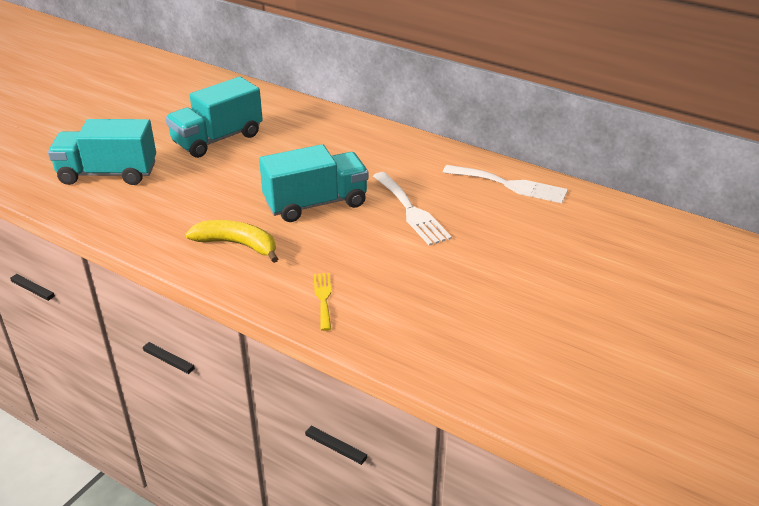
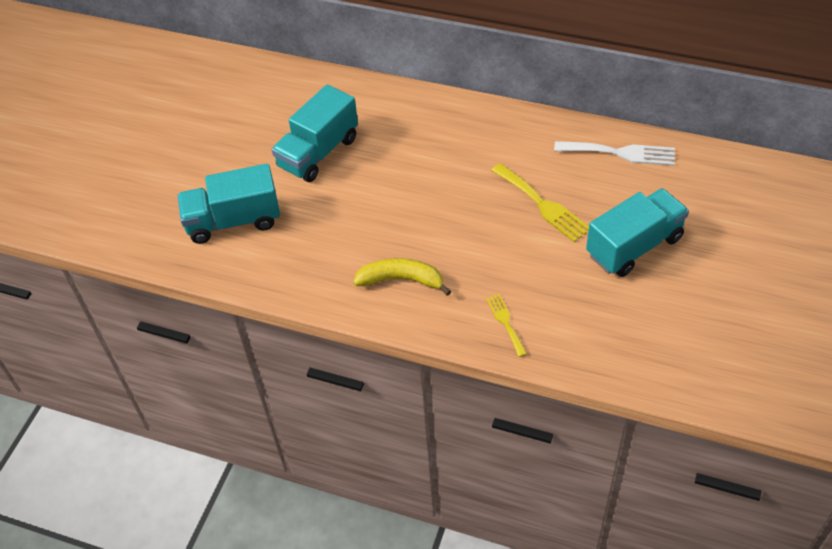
camera: 10 degrees left, 15 degrees up
turquoise truck [259,144,369,222] -> turquoise truck moved to [586,188,689,277]
white fork [373,172,452,246] -> yellow fork [491,163,589,242]

